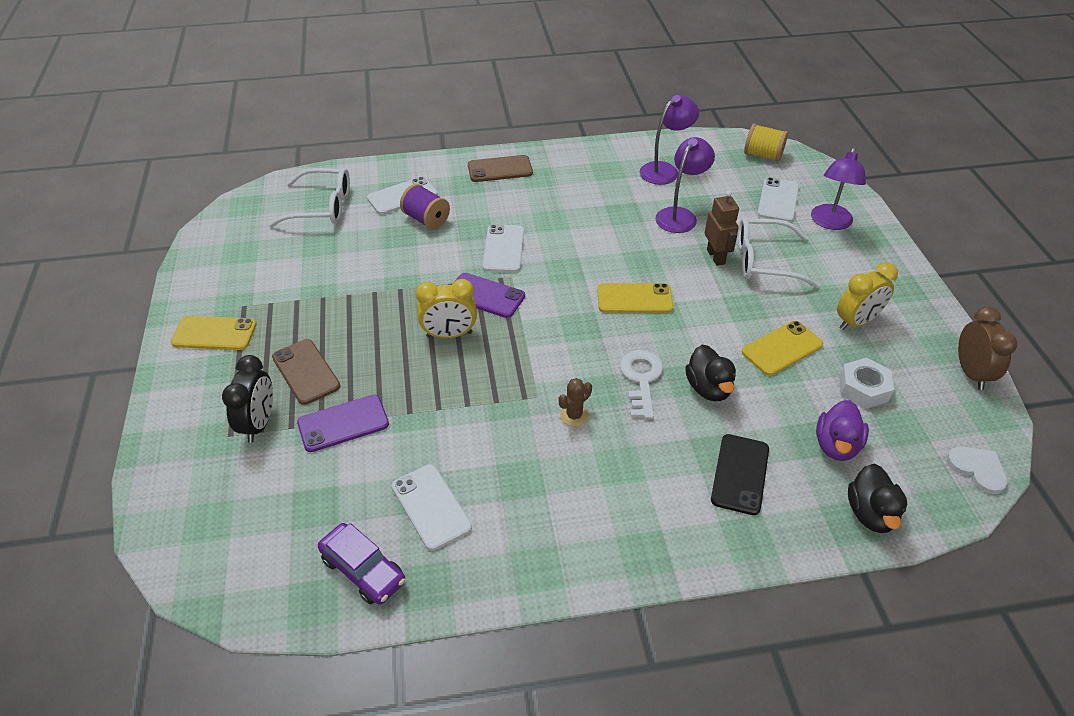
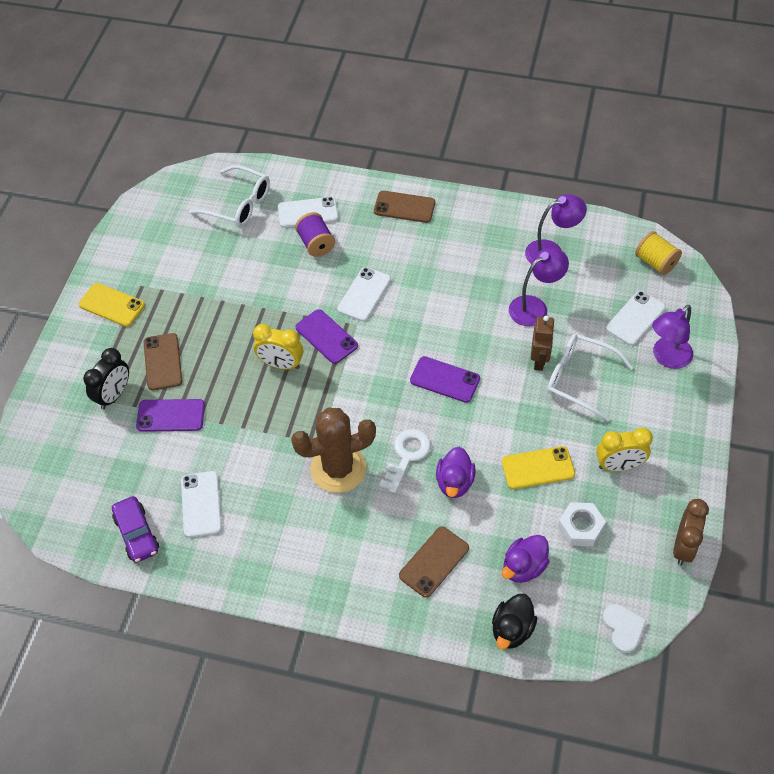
camera: 25 degrees right, 10 degrees up
brown cactus [559,378,592,427] -> brown cactus [291,408,376,493], size x2.41
yellow phone [597,283,673,313] -> purple phone [410,356,480,403]
black duck [685,345,736,401] -> purple duck [436,447,476,498]
black phone [711,434,769,515] -> brown phone [399,527,469,598]

